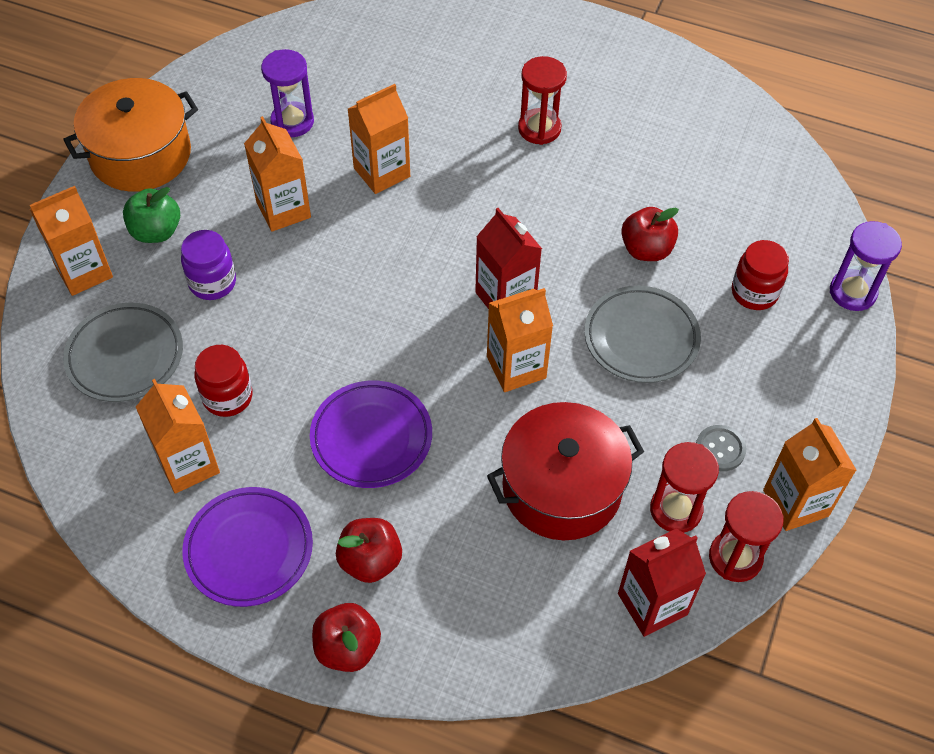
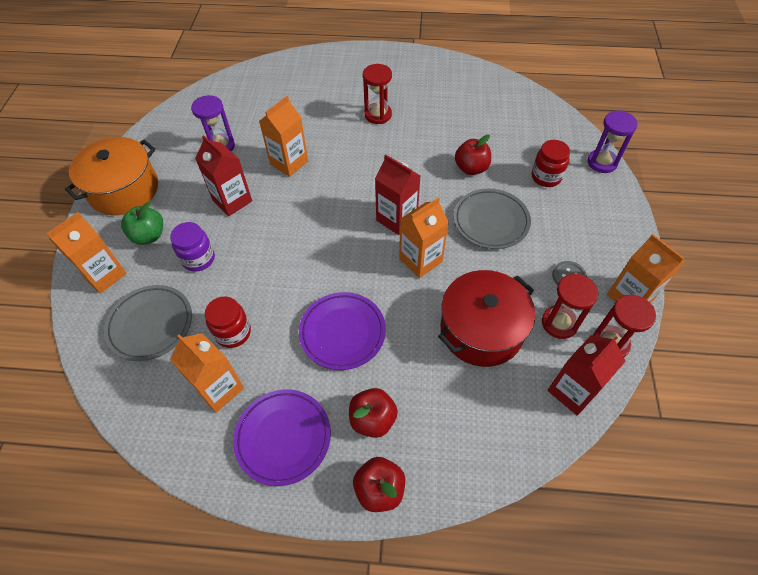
camera: 15 degrees left, 0 degrees up
orange carton [244,116,311,232] -> red carton [195,135,252,216]

